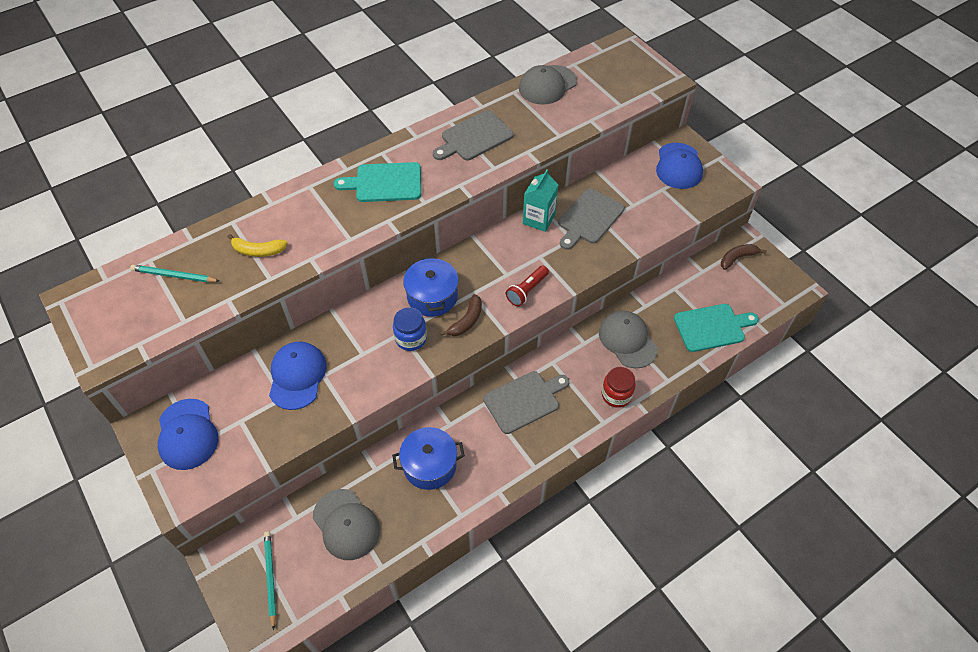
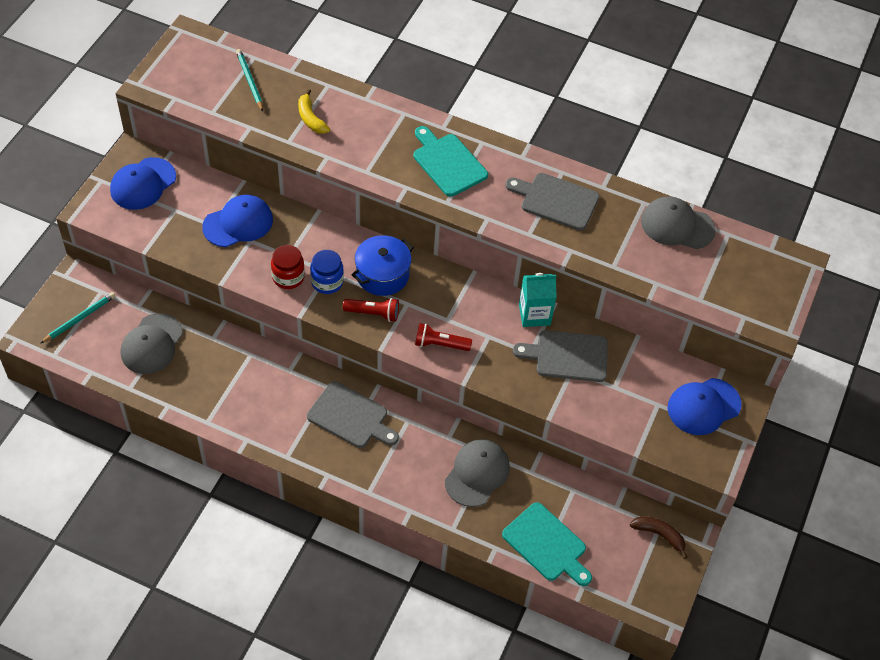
camera: 55 degrees right, 0 degrees up
blue pot [392,427,465,490] -> none
brown banana [440,294,482,336] -> red flashlight [343,298,399,322]
red jar [602,367,636,408] -> red jar moved to [271,245,305,289]

